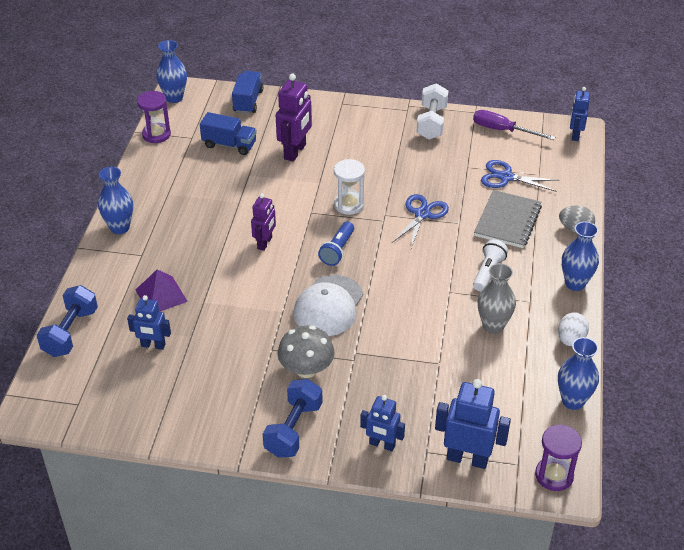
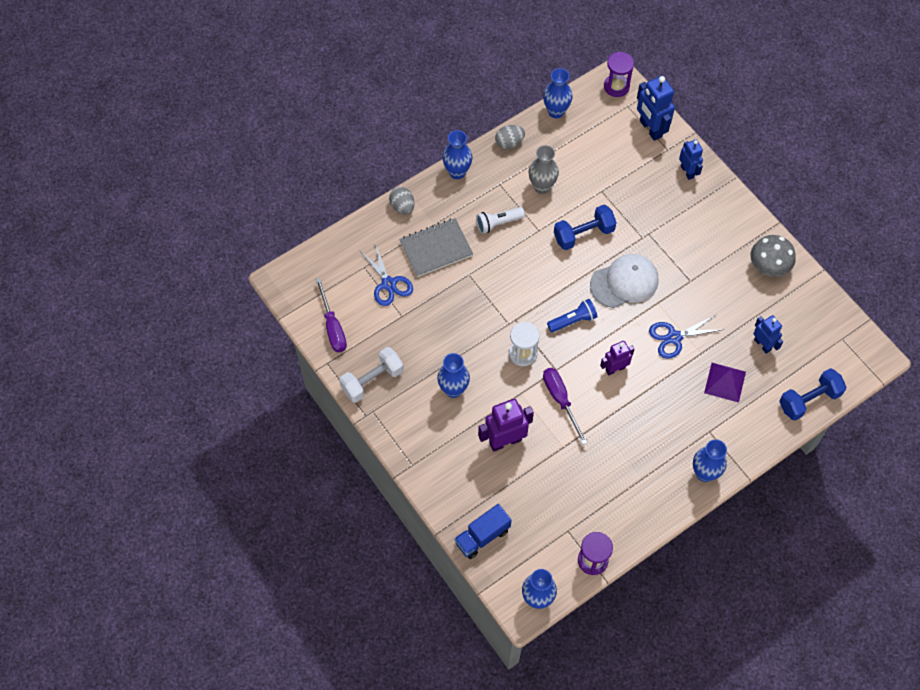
camera: 135 degrees left, 20 degrees up
blue truck [200,112,257,155] -> none
blue dumbbell [263,379,323,458] -> blue dumbbell moved to [554,205,617,250]
grey mushroom [277,325,335,378] -> grey mushroom moved to [750,235,796,277]
blue scissors [392,194,449,248] -> blue scissors moved to [649,315,721,359]
white egg [558,312,589,346] -> grey egg [495,125,525,149]
blue robot [570,87,590,141] -> none
none -> blue vase [437,353,470,398]
none -> purple screwdriver [543,368,588,445]

